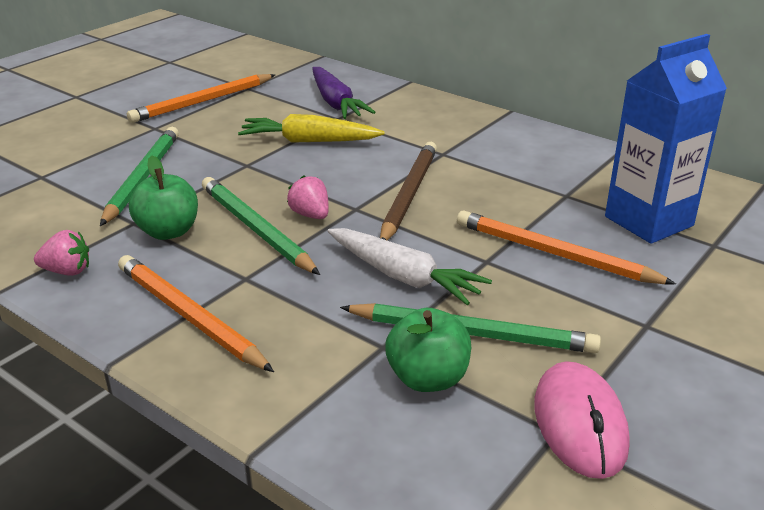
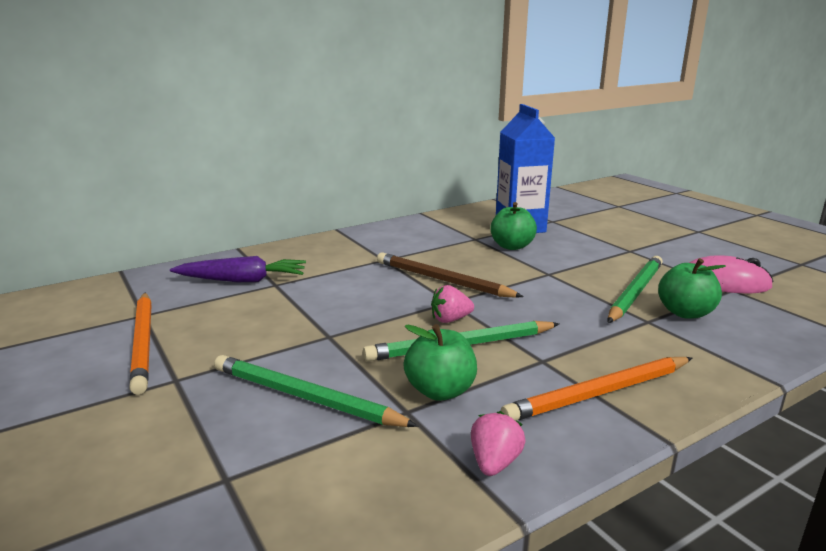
camera: 70 degrees left, 10 degrees down
yellow carrot [238,114,385,143] -> none
white carrot [328,228,492,305] -> none
orange pencil [457,211,676,284] -> none
none -> green apple [490,202,537,250]

